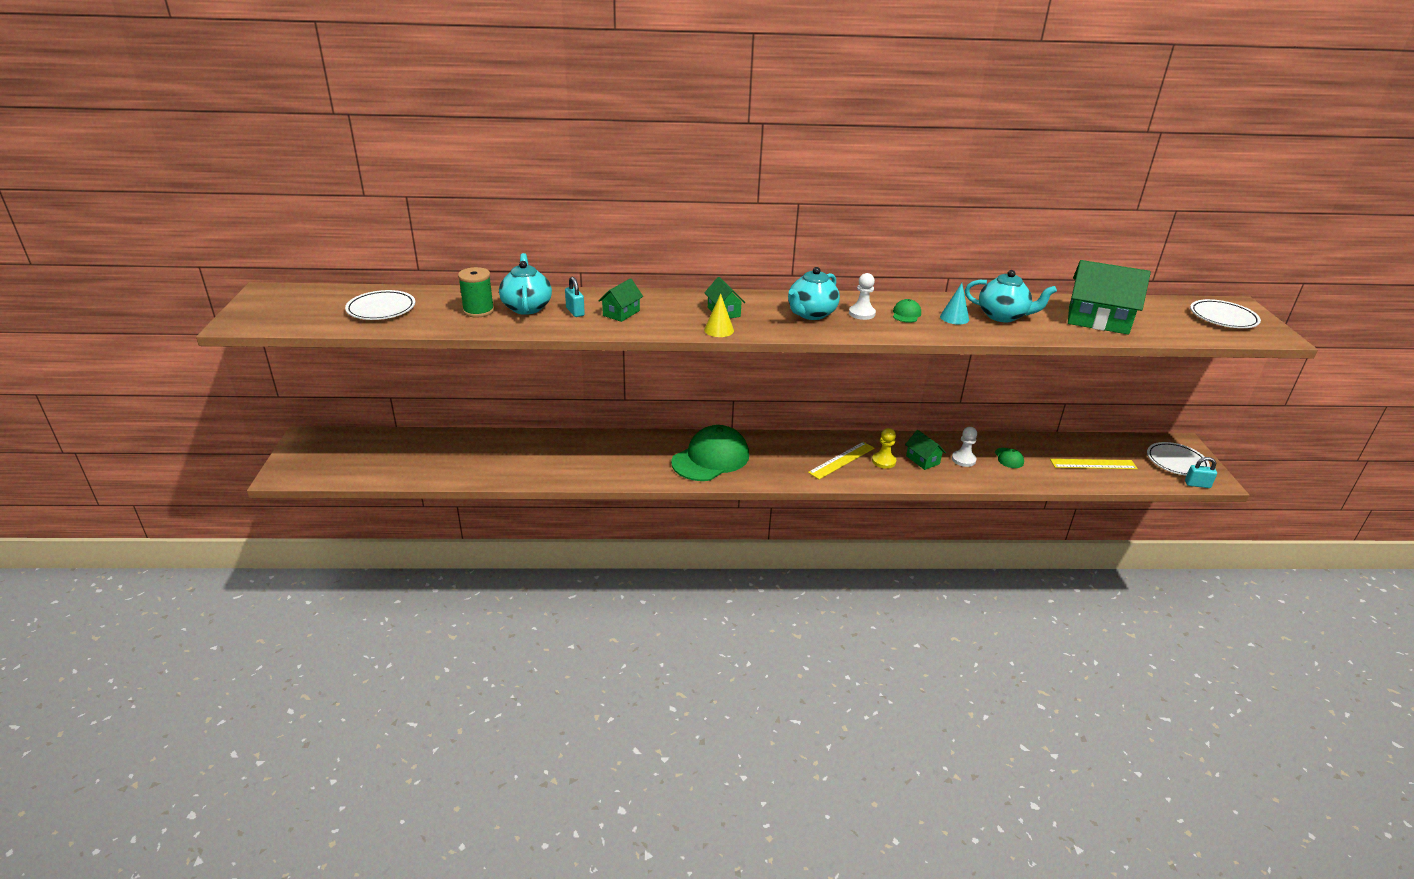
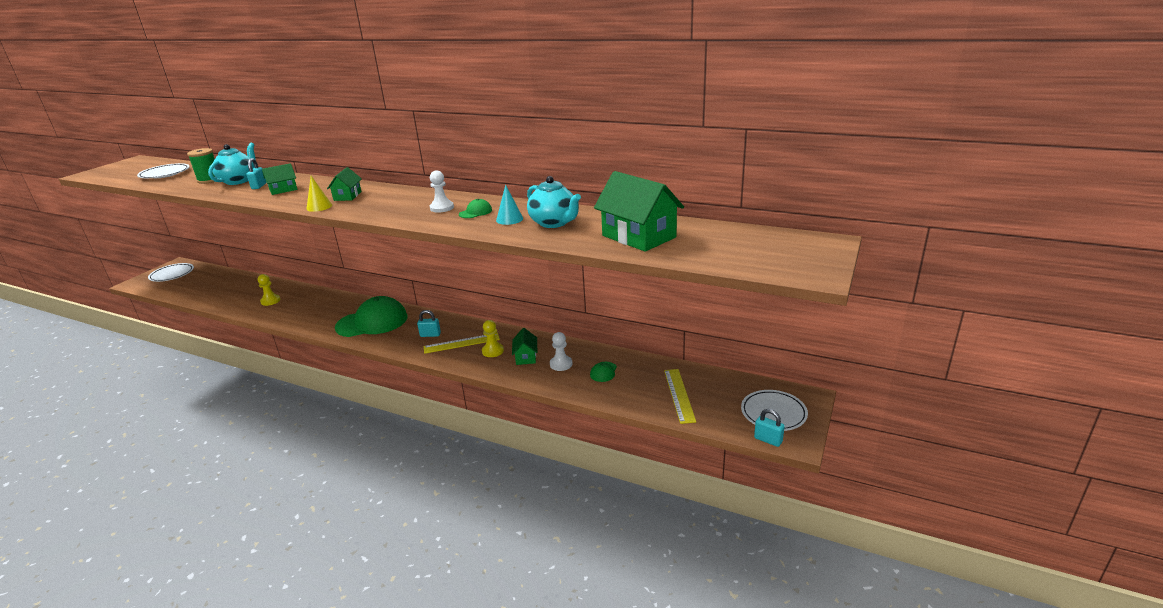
camera: 30 degrees right, 5 degrees down
turquoise teapot [788,267,840,320] -> none
yellow ruler [1050,459,1138,469] -> yellow ruler turned 60 degrees clockwise [664,369,696,424]
white plate [1190,299,1261,328] -> white plate moved to [148,263,194,282]
none -> yellow pawn [258,274,280,306]
none -> turquoise padlock [417,310,441,337]

